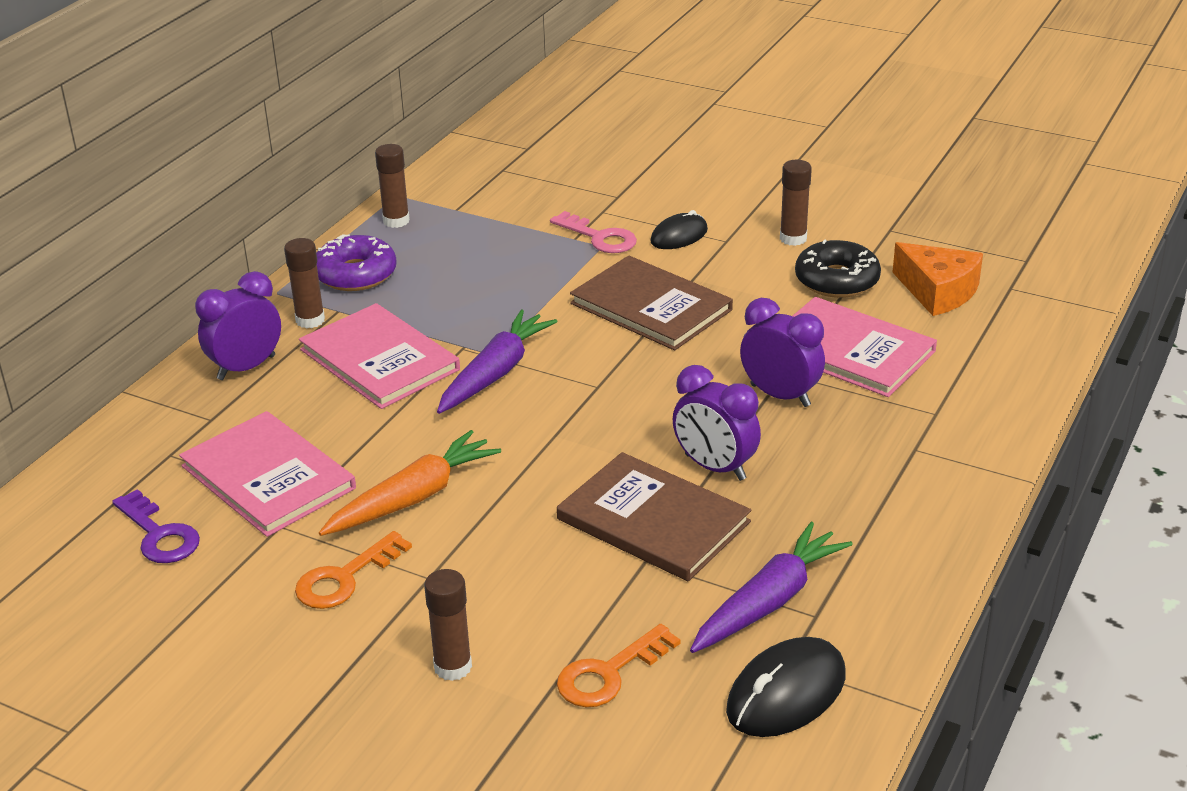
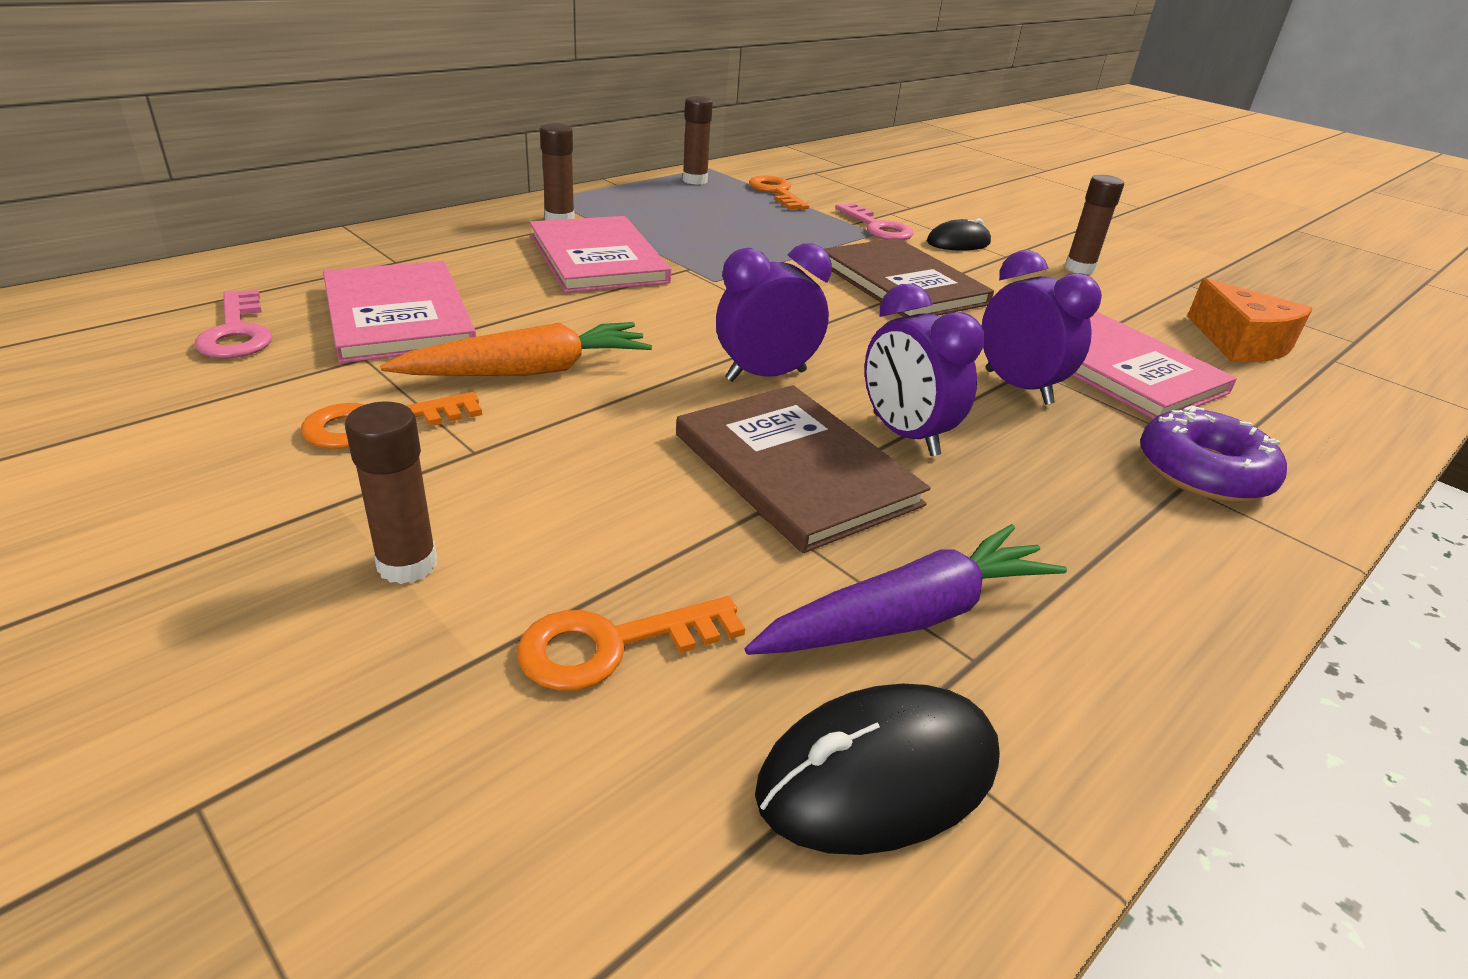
camera: 15 degrees right, 0 degrees up
purple key [112,489,200,563] -> pink key [195,290,272,358]
purple clock [195,271,281,380] -> purple clock moved to [716,243,832,382]
purple donut [316,234,397,291] -> purple donut moved to [1140,405,1287,502]
purple carrot [437,310,558,414] -> none
black donut [795,239,881,298] -> none
none -> orange key [749,175,809,210]

